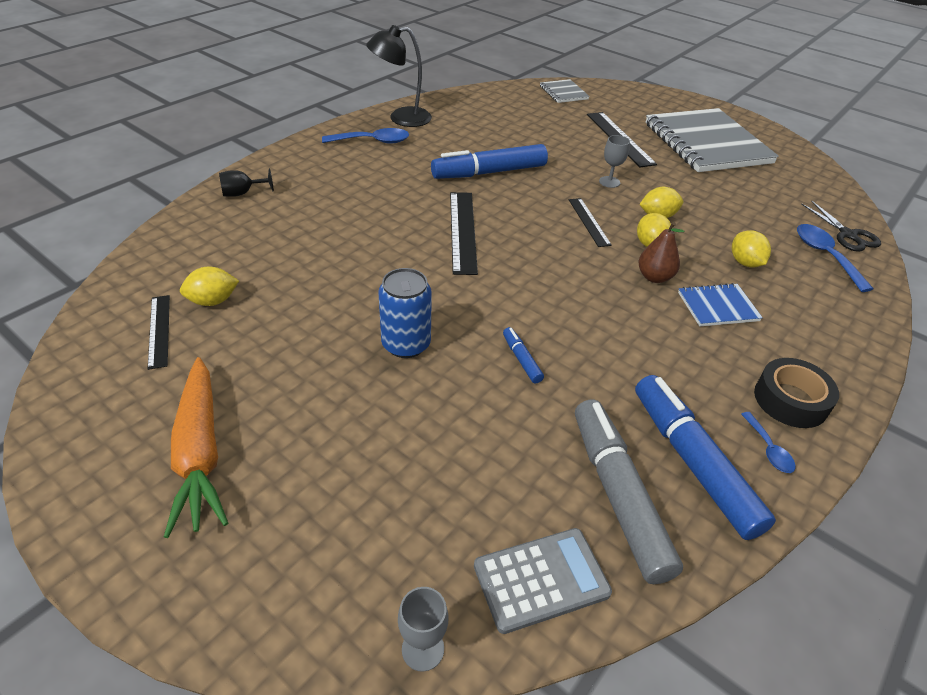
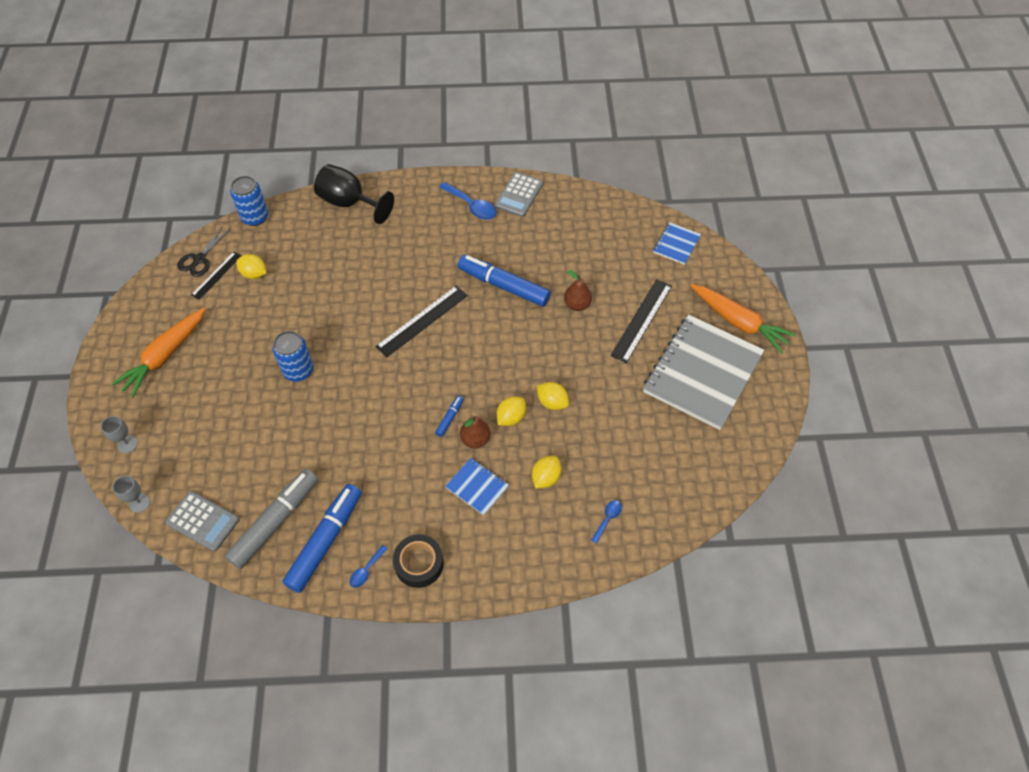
camera: 50 degrees right, 15 degrees up
black goblet [219,168,274,197] -> black goblet [314,164,394,224], size x2.03
black lamp [366,25,432,127] -> grey calculator [495,172,543,217]
blue marker [503,327,544,383] -> blue marker moved to [435,396,464,437]
grey notebook [540,79,590,103] -> blue notebook [653,222,701,265]
black ruler [569,198,612,247] -> none
grey goblet [599,135,630,188] -> grey goblet moved to [101,416,138,453]
blue spoon [797,224,874,292] -> blue spoon [591,500,622,543], size x0.57
black scissors [801,200,881,252] -> black scissors moved to [177,227,230,277]
none -> blue can [230,176,268,226]
none -> brown pear [564,270,592,311]
none -> orange carrot [690,284,796,354]

